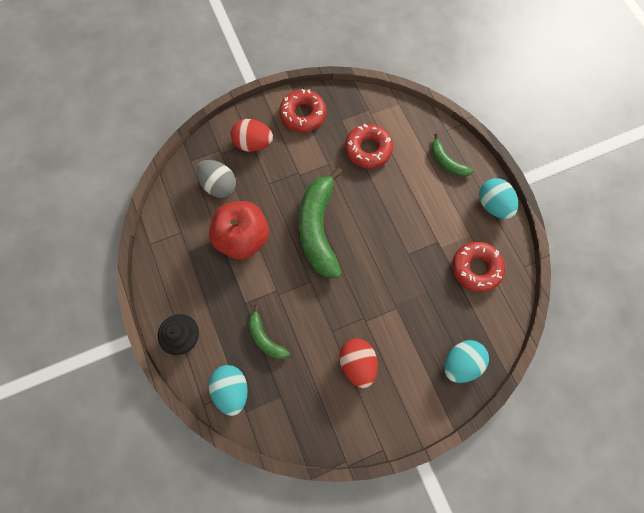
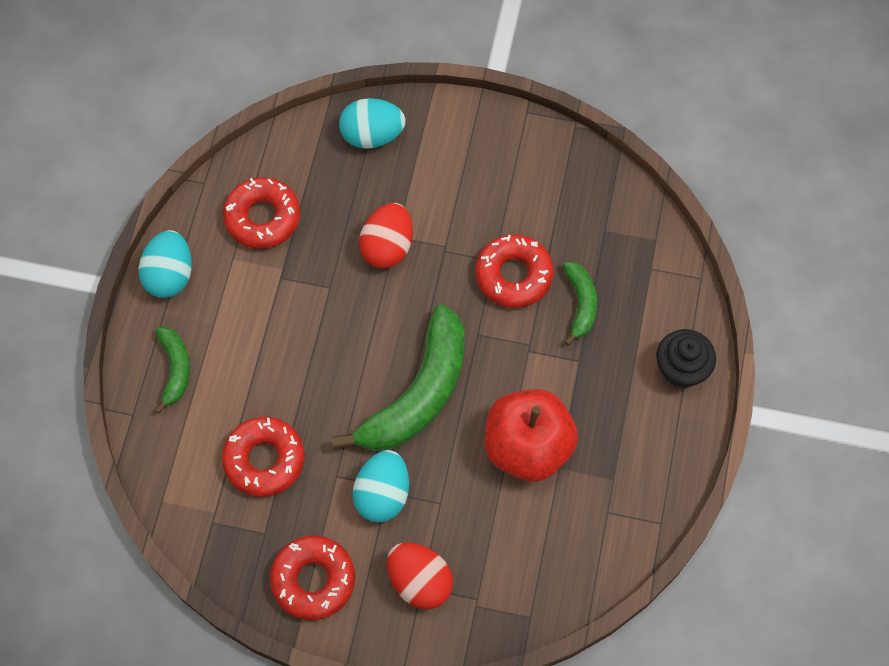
camera: 145 degrees left, 5 degrees down
grey egg [197,160,236,198] -> none
turquoise egg [209,365,248,416] -> turquoise egg moved to [353,450,409,523]
red egg [340,338,378,388] -> red egg moved to [359,203,413,268]
none -> red donut [475,234,554,308]

